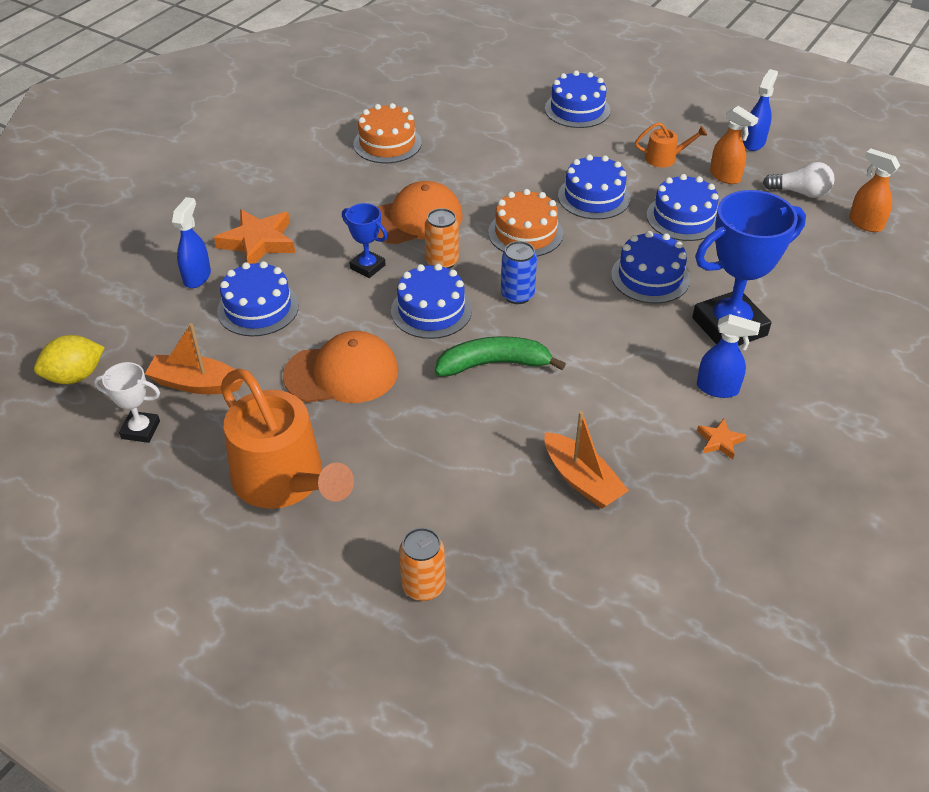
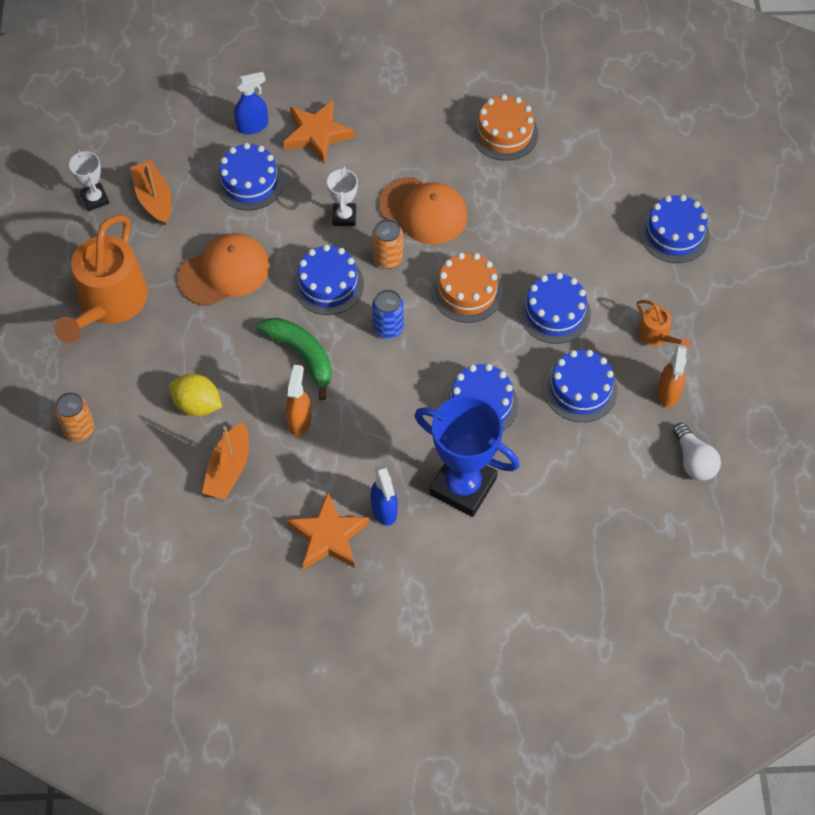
camera: 55 degrees right, 15 degrees up
yellow lemon [34,335,105,384] -> yellow lemon moved to [169,374,222,416]
orange cap [283,331,398,403] -> orange cap turned 75 degrees counterclockwise [178,233,270,306]
blue trophy [342,203,387,278] -> white trophy [327,166,358,226]
orange star [697,419,747,459] -> orange star [287,492,369,570], size x2.00
blue spray bottle [743,69,778,151] -> none
orange spray bottle [849,149,900,232] -> orange spray bottle moved to [285,365,312,436]

